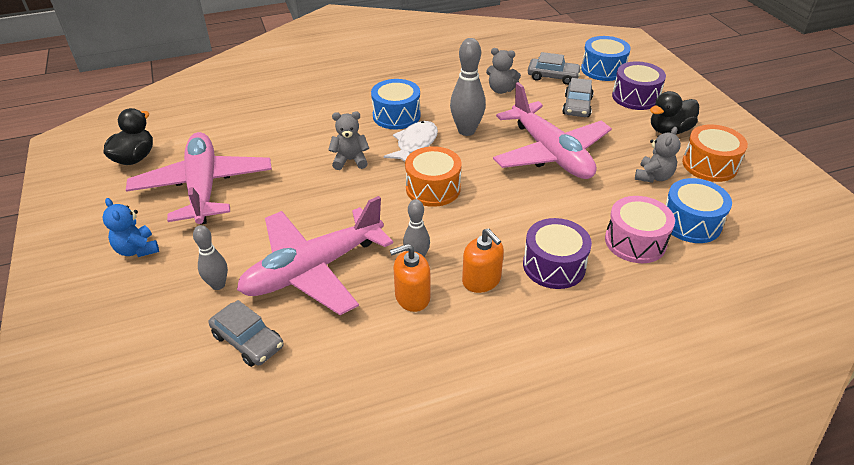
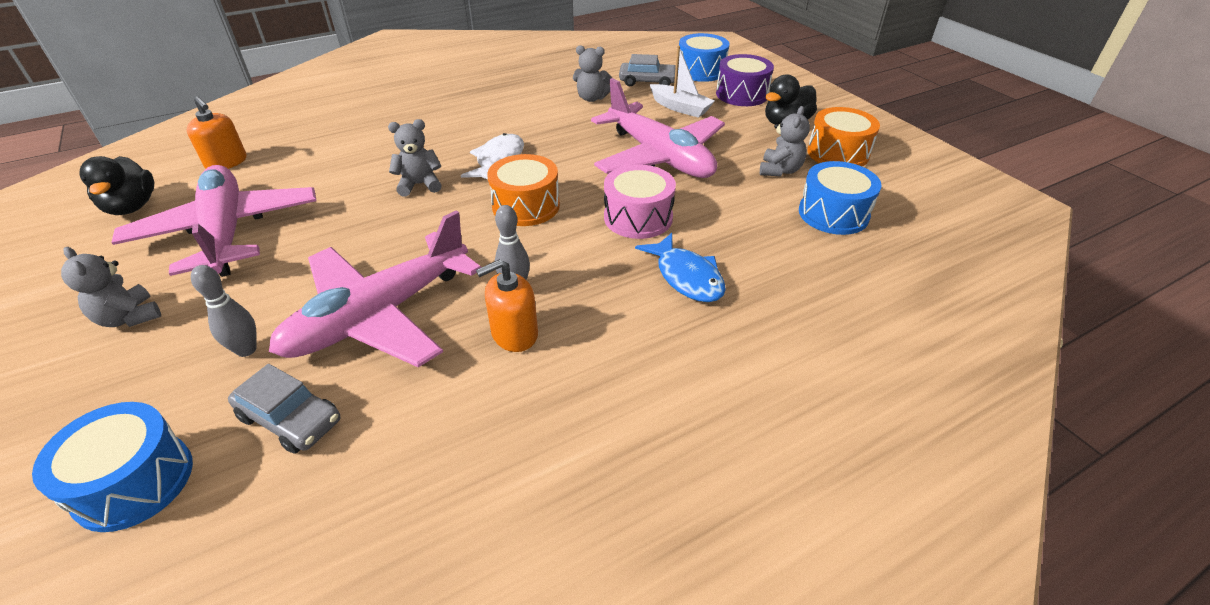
camera: 10 degrees left, 0 degrees up
blue teddy bear [102,198,159,257] -> grey teddy bear [61,247,161,327]
black duck [103,108,153,165] -> black duck turned 150 degrees clockwise [80,156,154,215]
blue drum [371,79,421,129] -> blue drum moved to [32,402,193,532]
grey bowling pin [450,38,486,136] -> none
orange soap dispenser [462,228,504,293] -> orange soap dispenser moved to [186,97,246,169]
purple drum [523,218,592,289] -> blue fish [635,233,726,302]
grey car [562,78,594,117] -> white boat [649,46,715,118]
pink drum [605,196,675,263] -> pink drum moved to [604,164,676,239]

